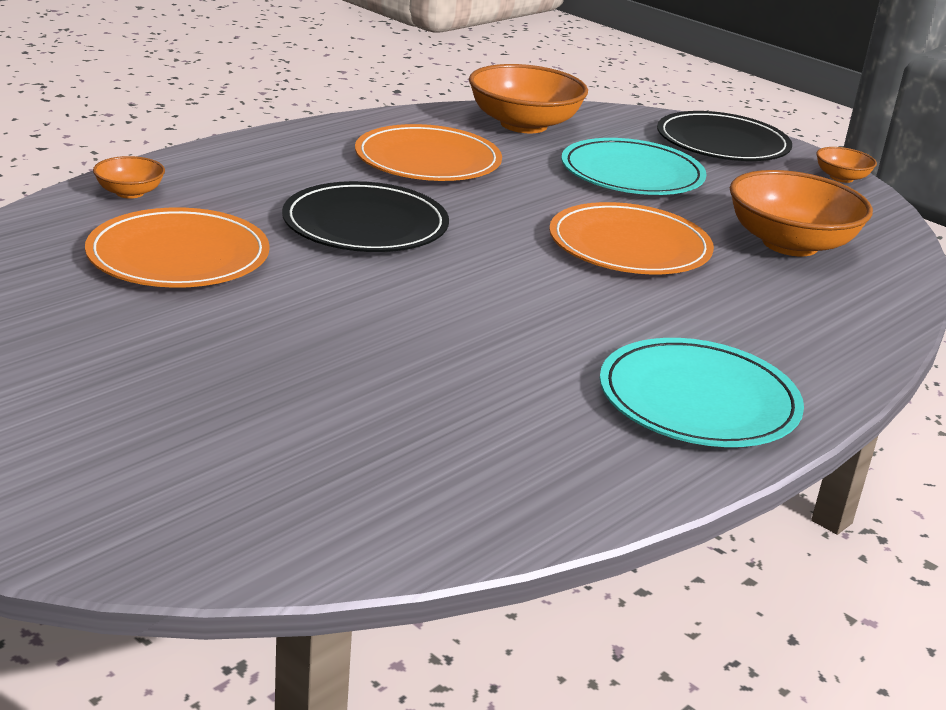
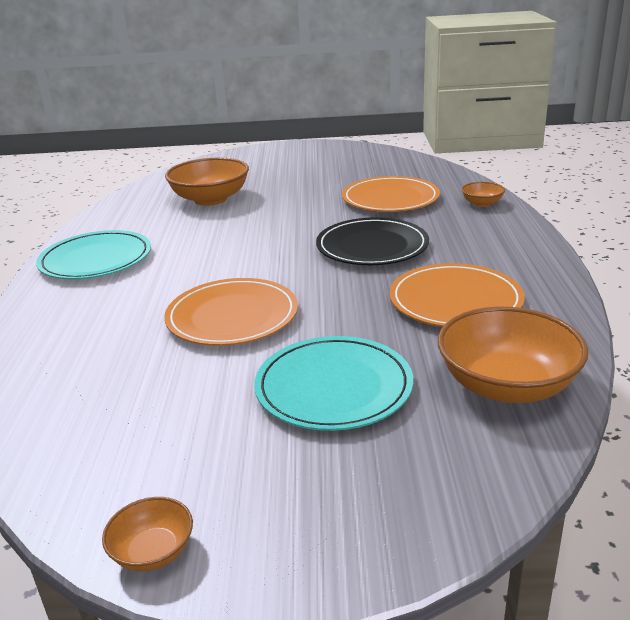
camera: 140 degrees right, 0 degrees up
black plate [657,111,792,161] -> none
orange bowl [730,170,873,257] -> orange bowl moved to [165,158,249,206]

